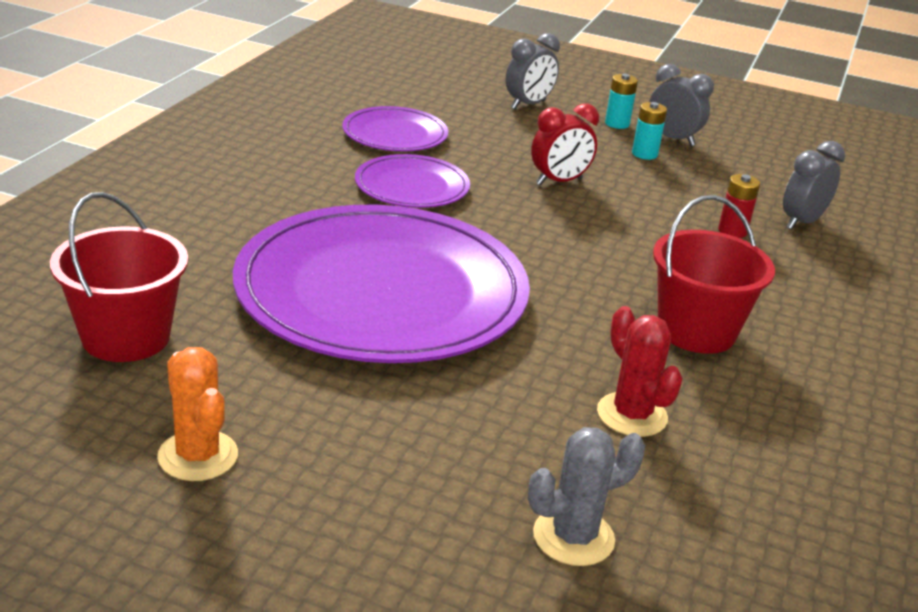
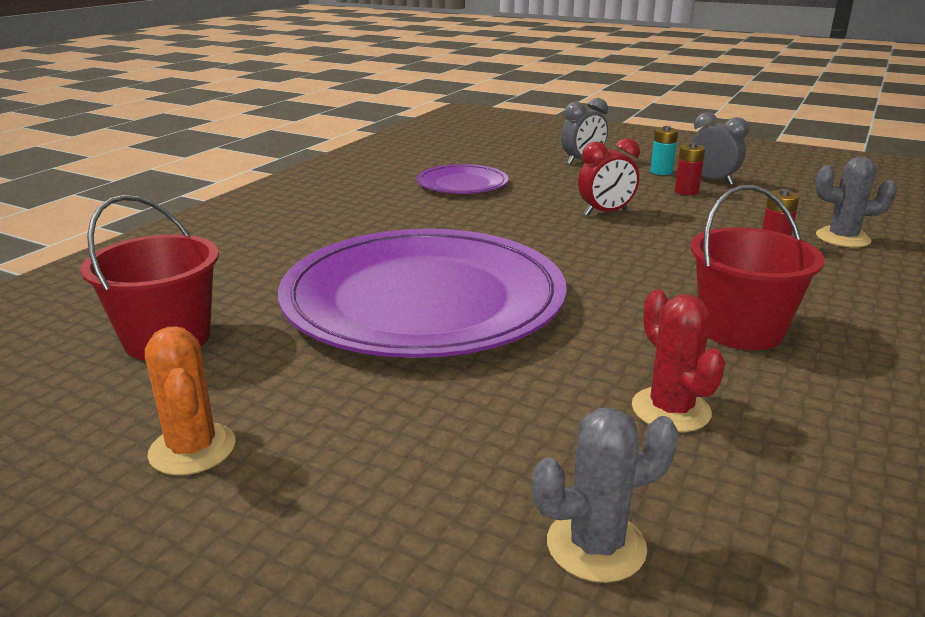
camera: 10 degrees right, 5 degrees down
purple plate [355,154,470,208] -> none
turquoise battery [632,102,667,160] -> red battery [675,143,705,195]
grey clock [783,141,845,230] -> grey cactus [815,157,897,248]

